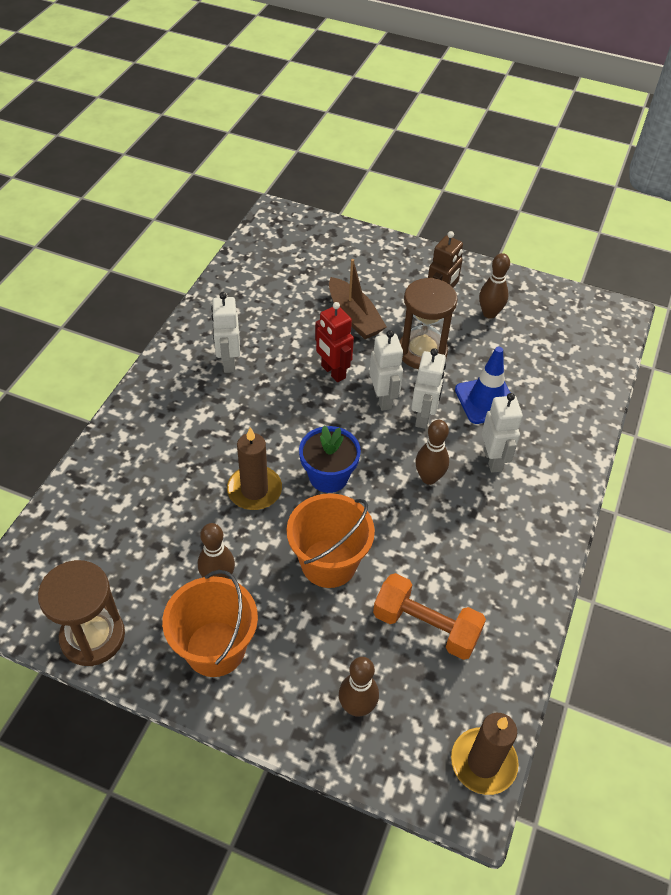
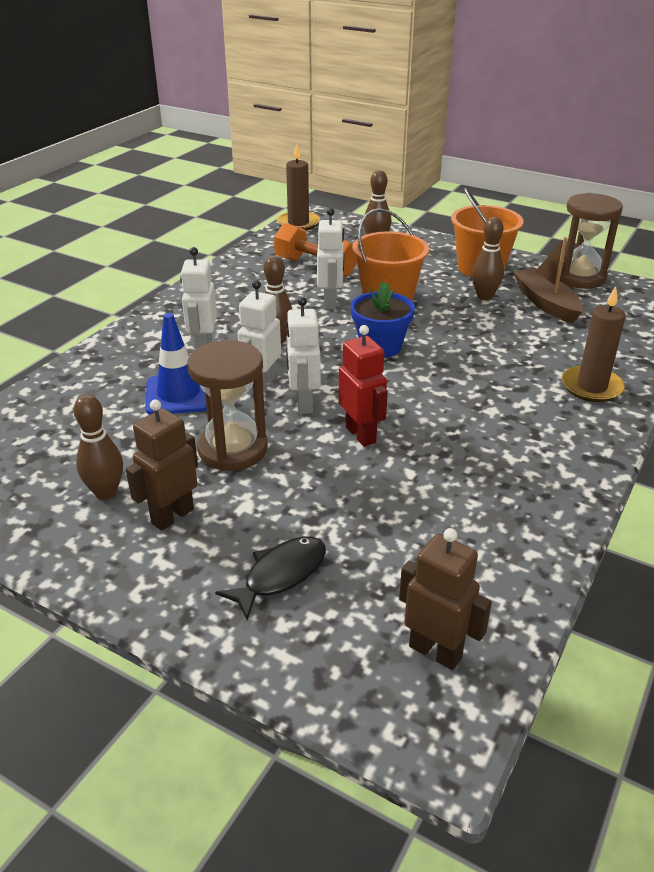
camera: 170 degrees left, 15 degrees down
white robot [211,292,240,373] -> white robot moved to [317,208,344,310]
brown candle [227,427,282,510] -> brown candle moved to [562,286,626,402]
brown boat [329,259,387,339] -> brown boat moved to [514,237,583,324]
none -> black fish [215,536,326,620]
none -> brown robot [399,528,492,670]

